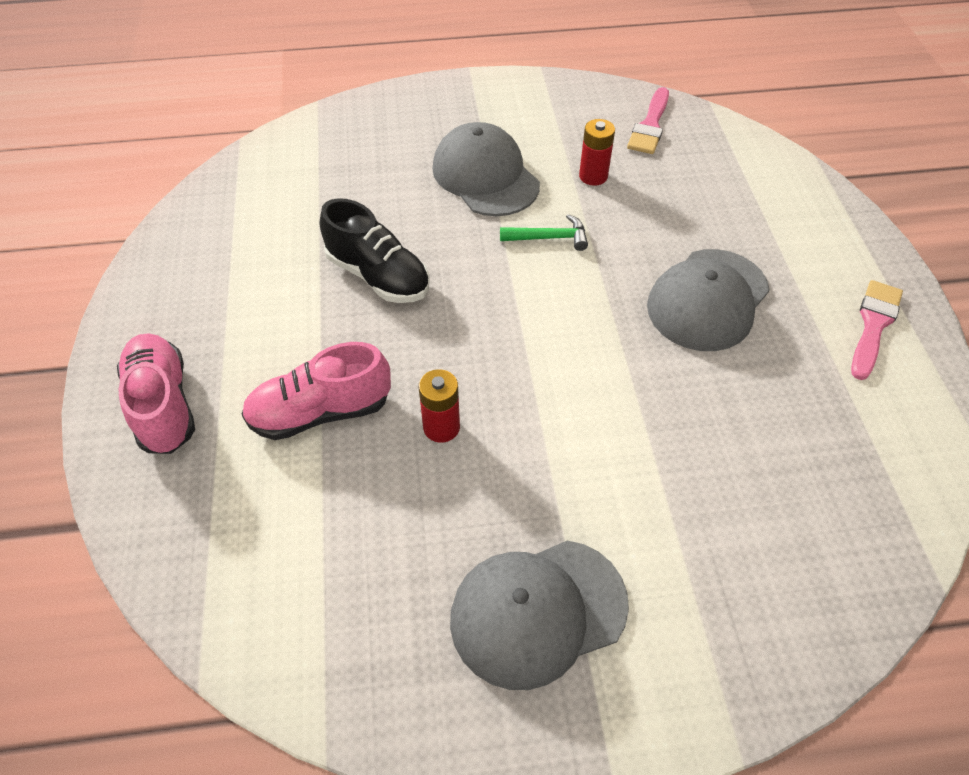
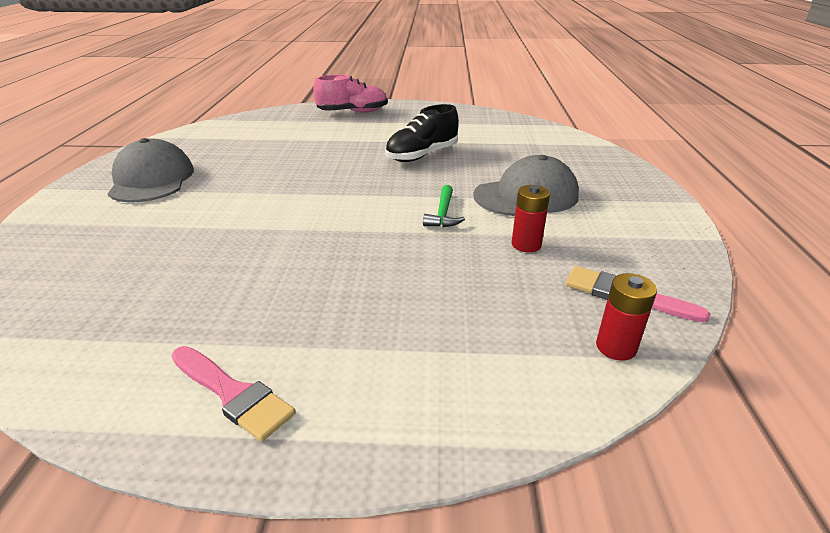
camera: 100 degrees right, 20 degrees down
pink shoe [242,342,391,440] -> none
red battery [419,369,460,443] -> red battery moved to [596,273,657,361]
grey cap [647,249,770,351] -> none

